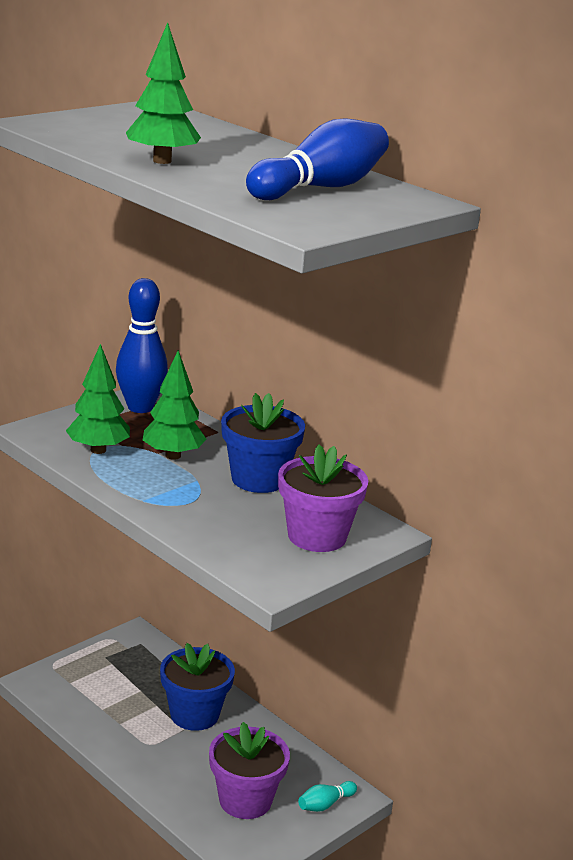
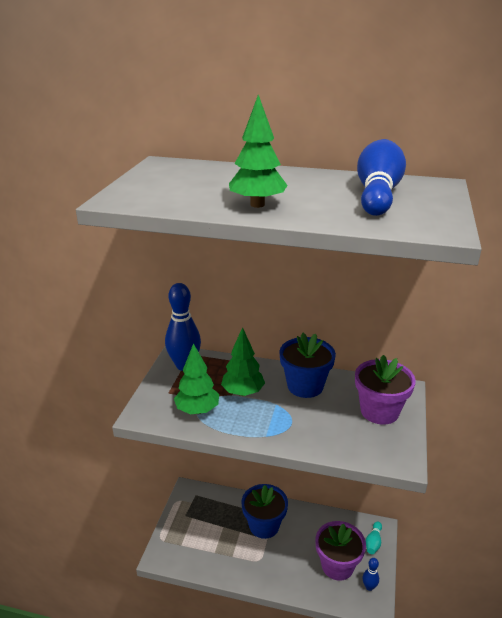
camera: 30 degrees left, 5 degrees up
none -> blue bowling pin [363,558,379,591]

